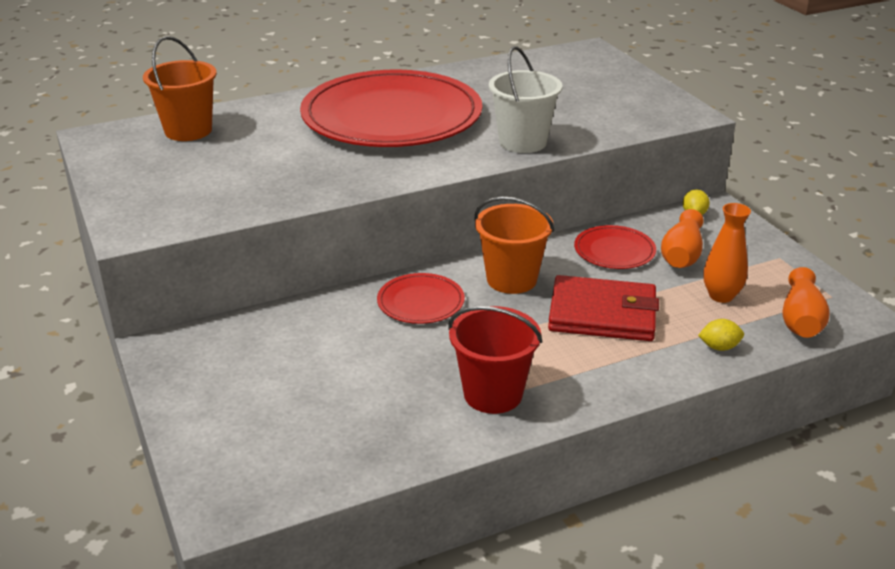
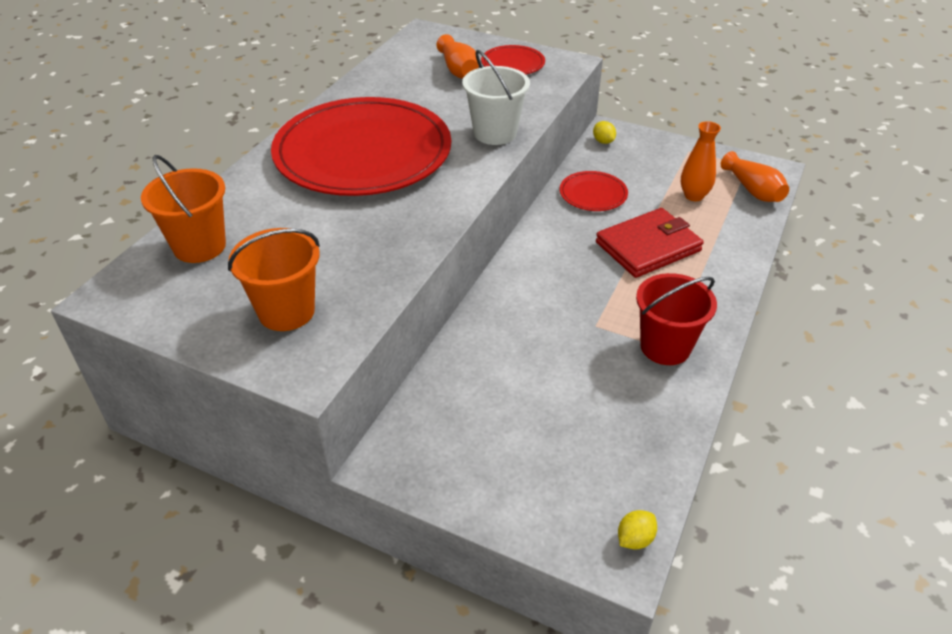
camera: 40 degrees left, 10 degrees up
red plate [377,273,465,324] -> red plate moved to [481,45,545,74]
orange bucket [475,197,554,294] -> orange bucket moved to [228,228,320,331]
orange vase [661,209,704,268] -> orange vase moved to [436,34,479,79]
yellow lemon [698,319,744,351] -> yellow lemon moved to [618,510,657,550]

